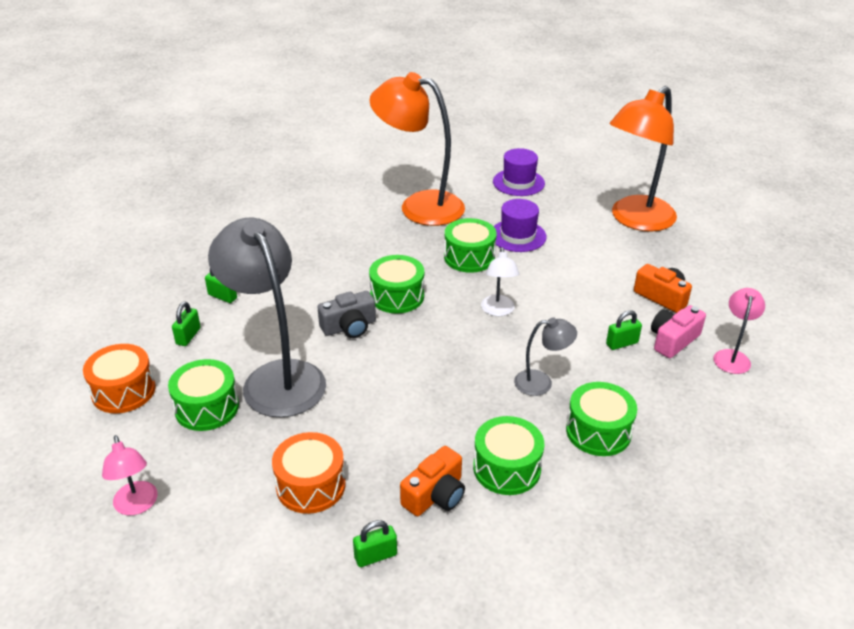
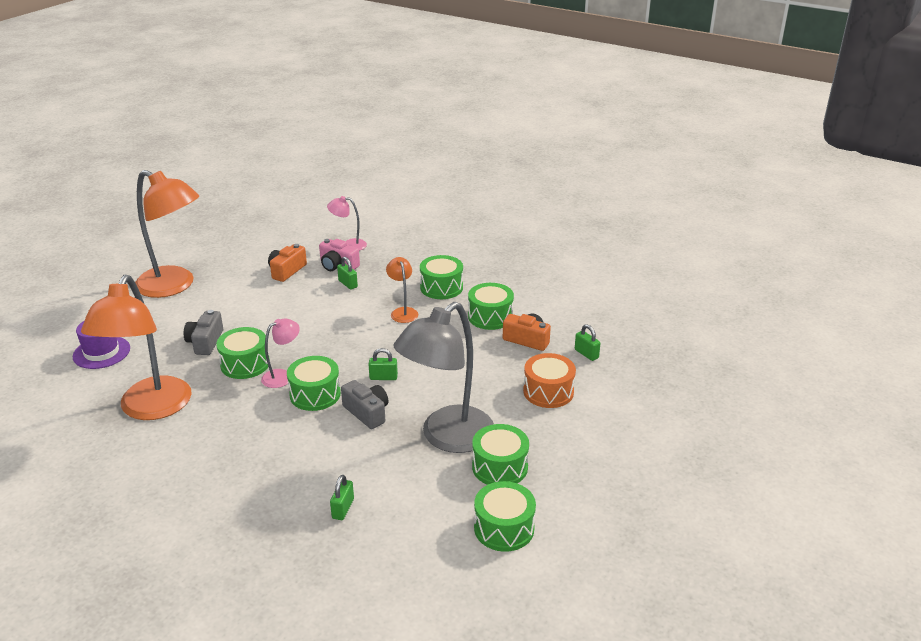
camera: 105 degrees left, 5 degrees down
orange drum [83,344,156,413] -> green drum [474,481,536,552]
pink lamp [102,435,158,515] -> pink lamp moved to [261,318,300,388]
green padlock [172,302,201,346] -> green padlock moved to [369,348,398,380]
white lamp [481,247,519,316] -> none
purple hat [494,199,547,252] -> grey camera [184,310,223,355]
grey lamp [514,317,577,396] -> orange lamp [386,257,419,323]

